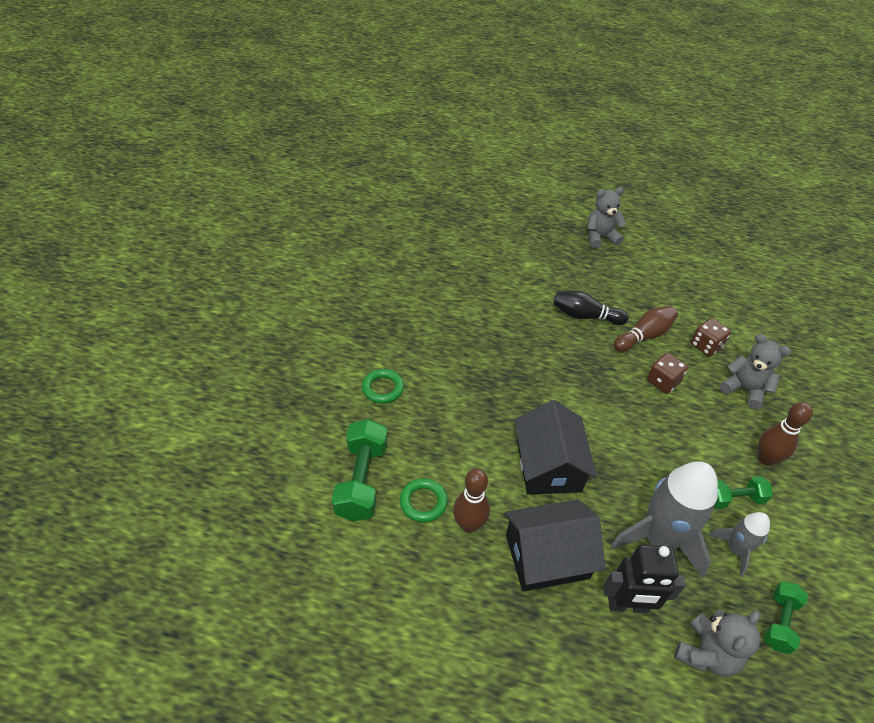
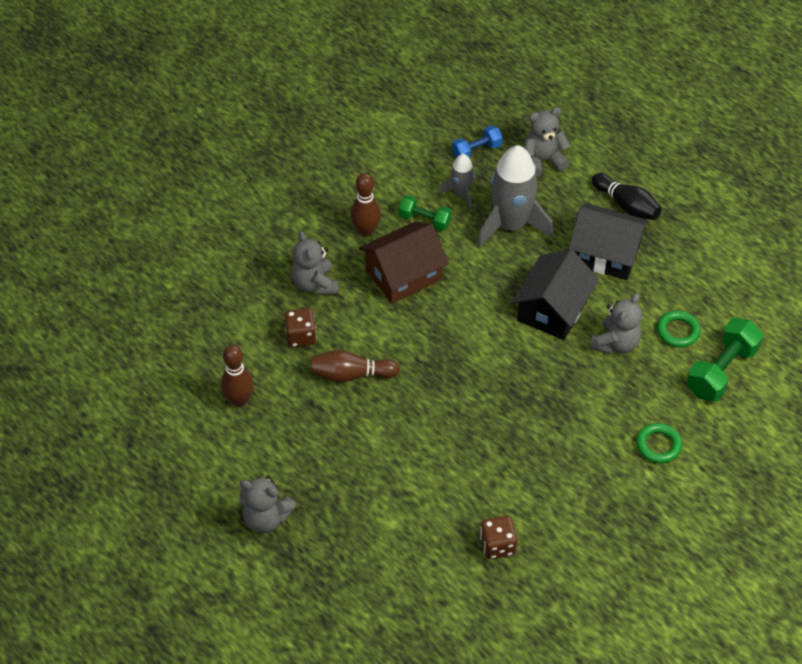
camera: 145 degrees left, 5 degrees up
brown bowling pin [453,469,490,533] -> brown bowling pin moved to [221,345,254,407]
black bowling pin [553,291,628,325] -> black bowling pin moved to [592,173,662,220]
black robot [603,545,686,613] -> none
brown dice [647,353,688,394] -> brown dice moved to [480,516,517,559]
green dumbbell [764,581,808,654] -> blue dumbbell [452,125,503,159]
none -> brown house [359,221,449,304]
none -> grey teddy bear [589,293,642,354]

